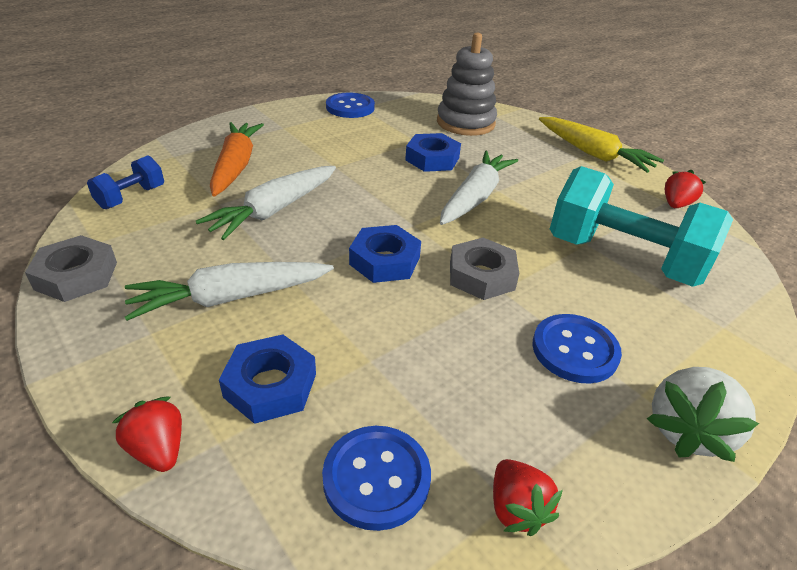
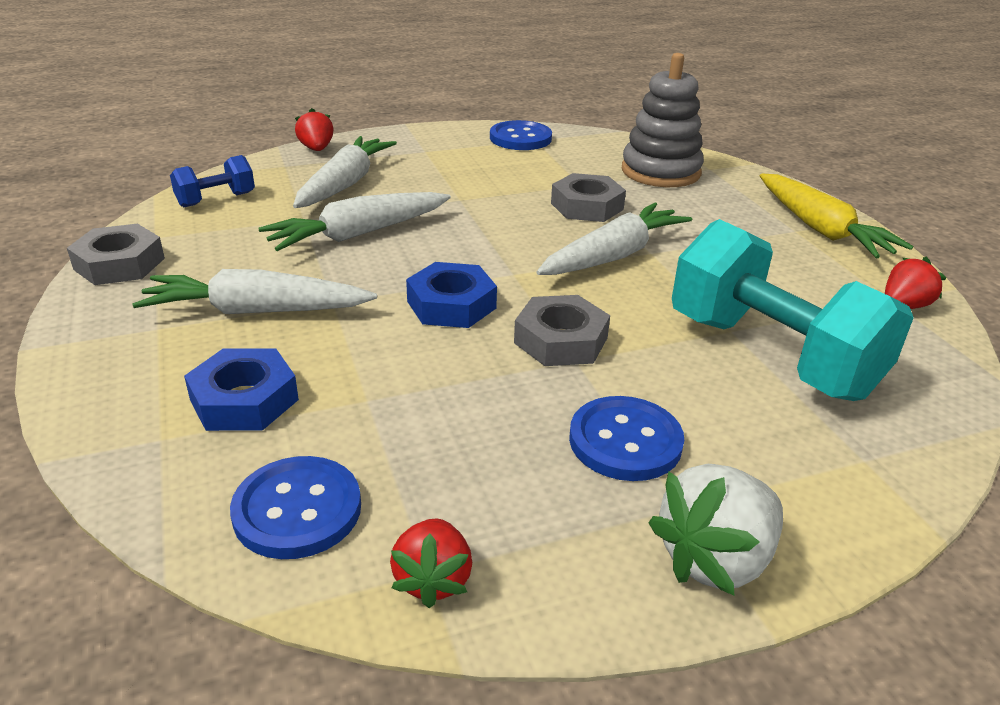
camera: 20 degrees right, 5 degrees down
red strawberry [112,397,182,472] -> red strawberry moved to [295,108,334,151]
orange carrot [210,122,264,197] -> white carrot [293,136,397,208]
blue nut [405,133,461,172] -> grey nut [551,173,626,222]

